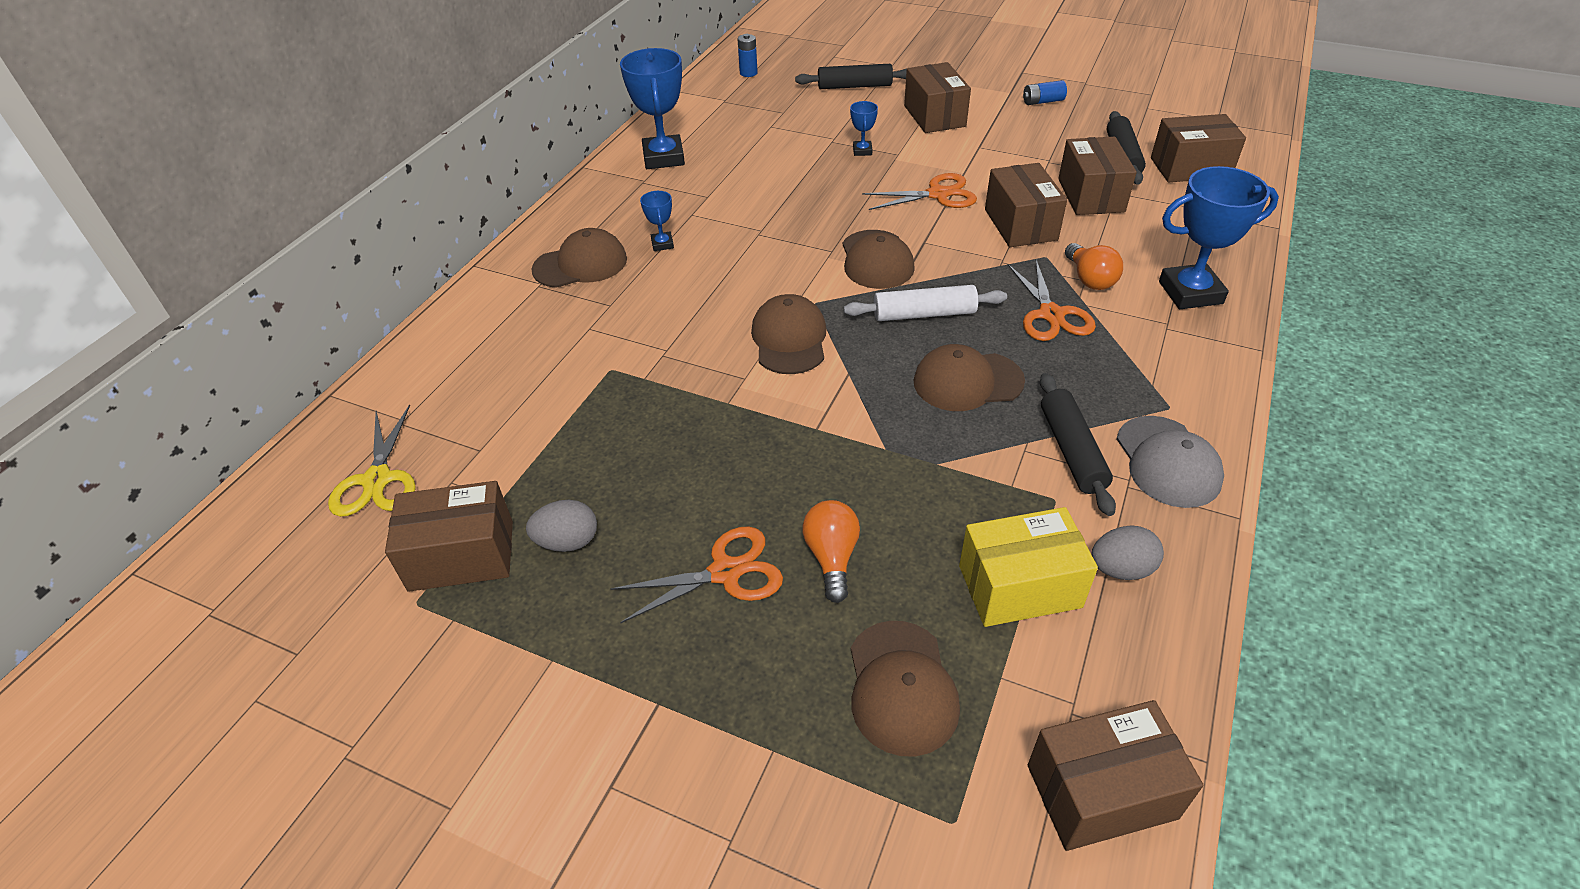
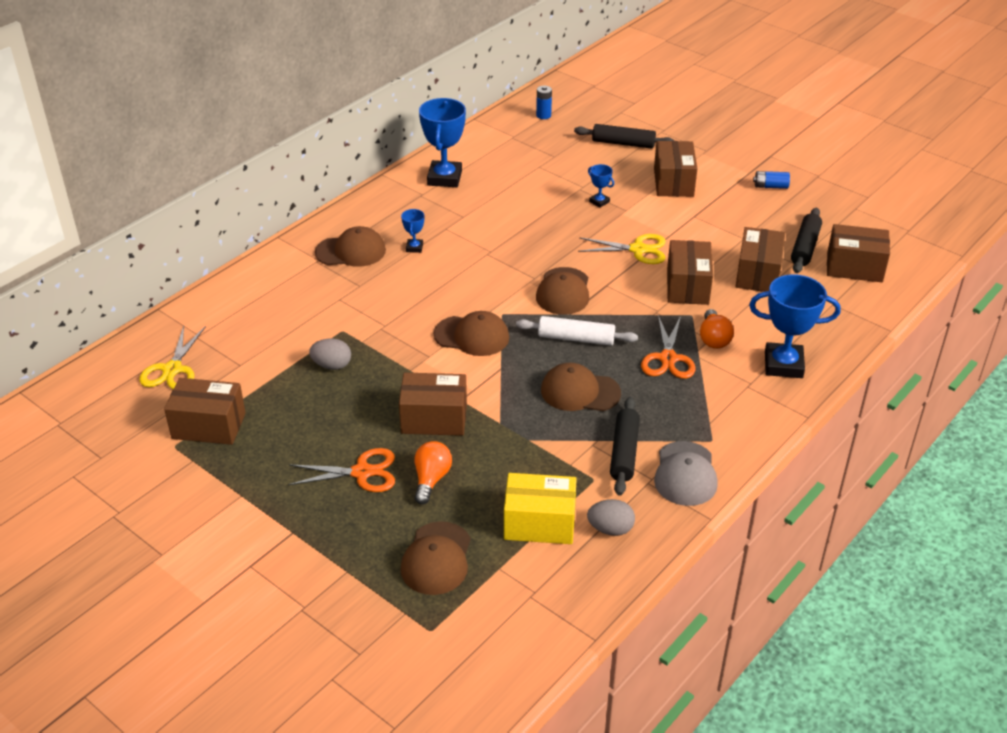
camera: 15 degrees right, 5 degrees down
grey egg [526,500,597,552] -> grey egg moved to [309,338,351,370]
brown cap [751,294,826,374] -> brown cap turned 90 degrees clockwise [434,311,509,356]
blue trophy [850,101,878,156] -> blue trophy turned 60 degrees counterclockwise [588,164,614,208]
orange scissors [862,173,977,210] -> yellow scissors [578,234,666,264]
brown box [1028,700,1203,851] -> brown box moved to [399,372,467,436]

